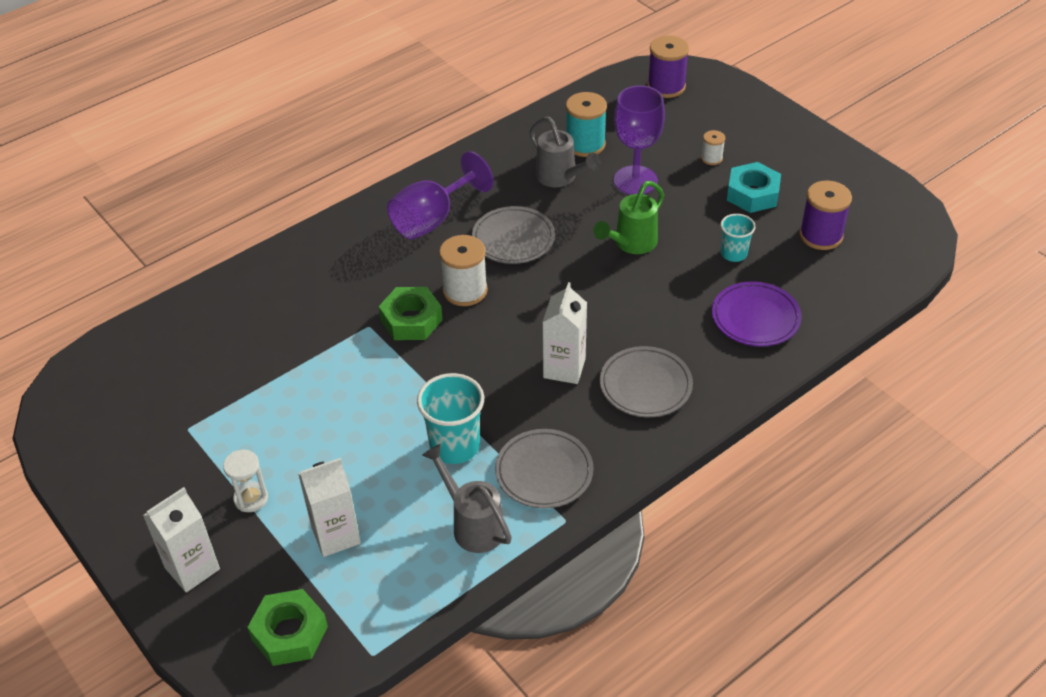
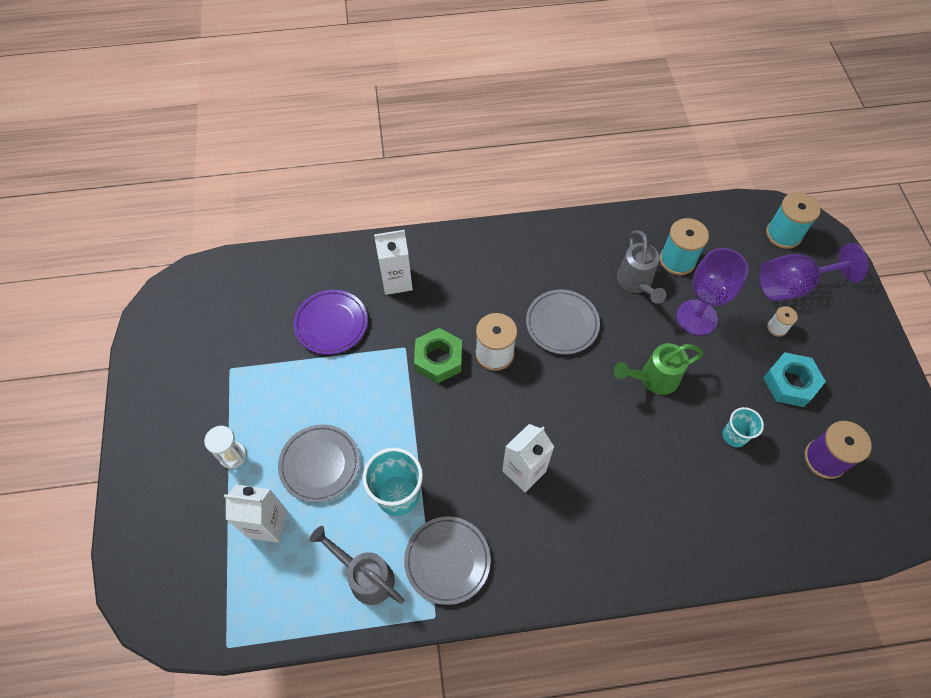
camera: 30 degrees right, 15 degrees up
white carton [143,487,220,592] -> white carton moved to [374,230,413,295]
green nut [247,589,328,666] -> none
purple goblet [387,151,494,240] -> purple goblet moved to [759,243,868,301]
grey watering can [422,444,512,553] -> grey watering can turned 45 degrees counterclockwise [310,526,404,605]
grey plate [600,346,693,417] -> grey plate moved to [278,424,360,503]
purple spool [647,35,689,98] -> turquoise spool [766,192,821,249]
purple plate [712,281,802,347] -> purple plate moved to [293,290,368,355]

